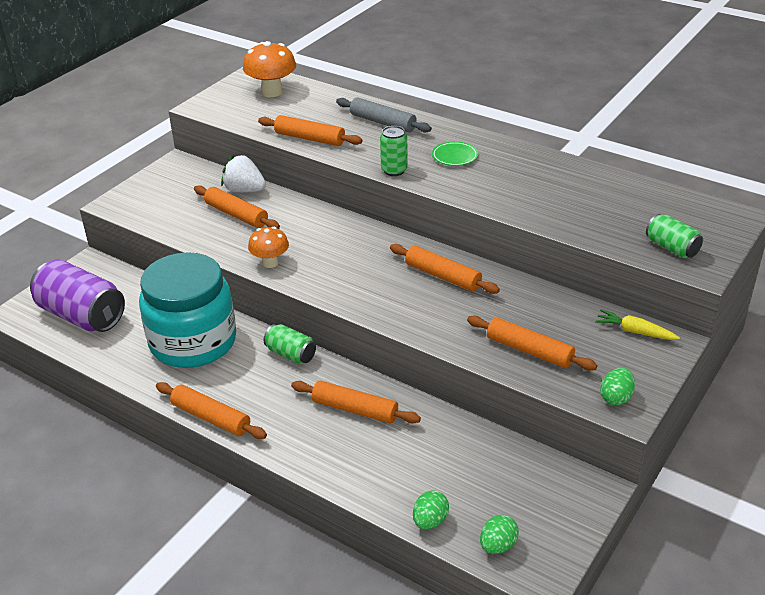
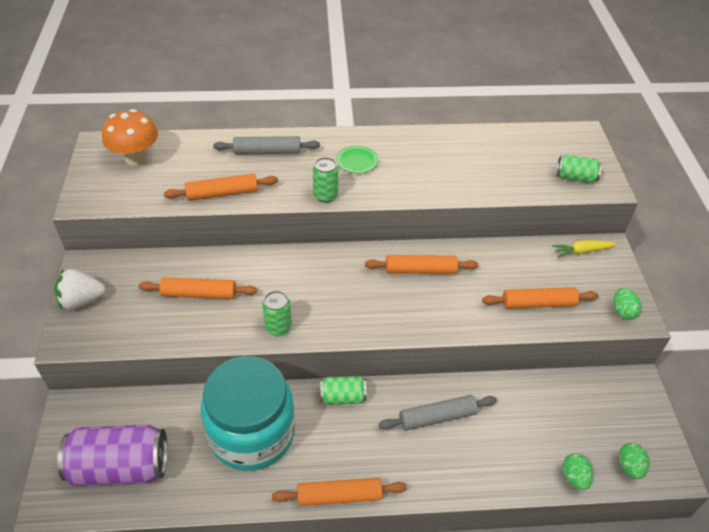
camera: 40 degrees left, 10 degrees up
white strawberry [221,155,266,193] -> white strawberry moved to [54,269,106,310]
orange mushroom [248,227,289,268] -> green can [262,291,292,336]
orange rolling pin [291,381,421,423] -> grey rolling pin [379,395,497,431]

